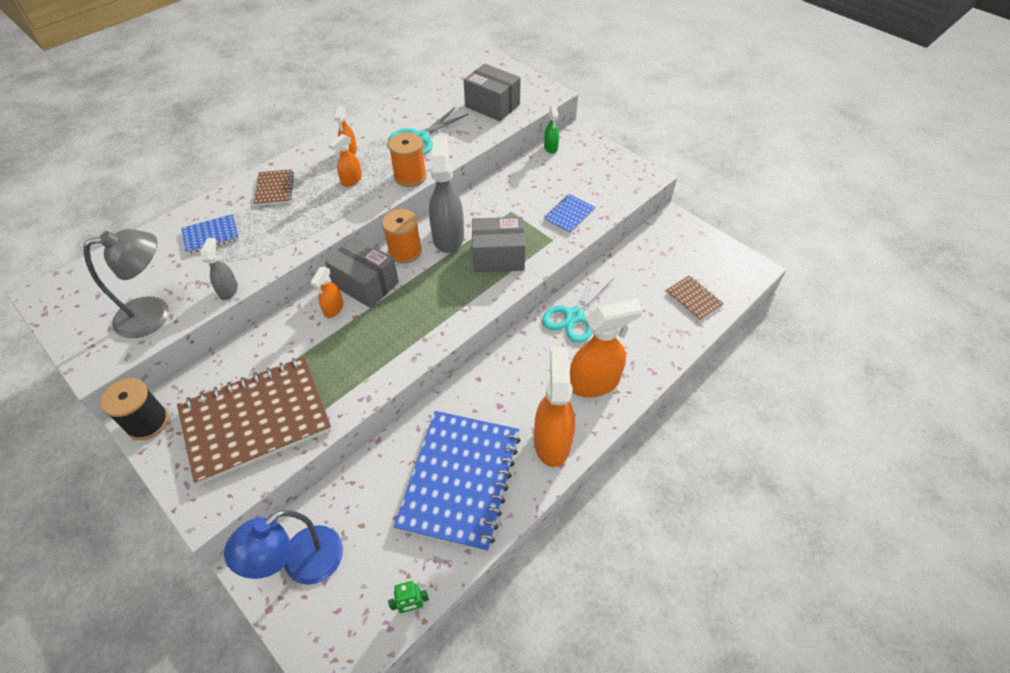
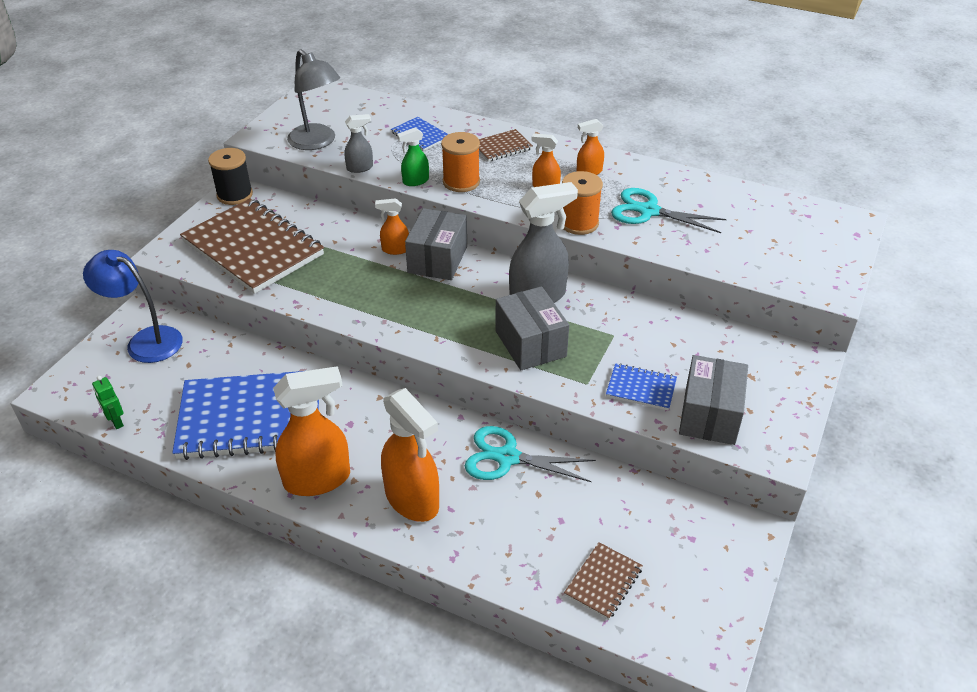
camera: 70 degrees right, 10 degrees down
orange spool [382,209,422,263] -> orange spool moved to [441,132,480,192]
grey box [464,63,521,121] -> grey box moved to [679,355,748,445]
green spray bottle [544,106,559,154] -> green spray bottle moved to [397,127,429,186]

